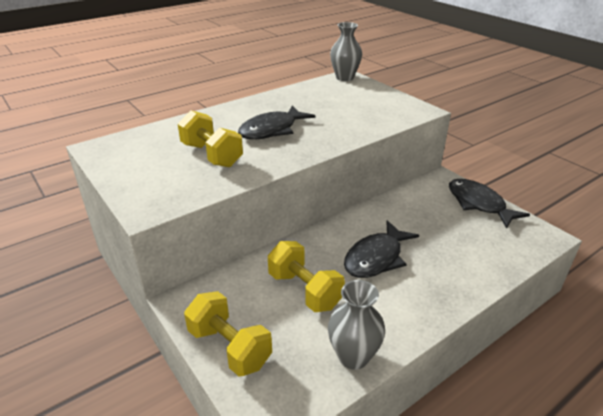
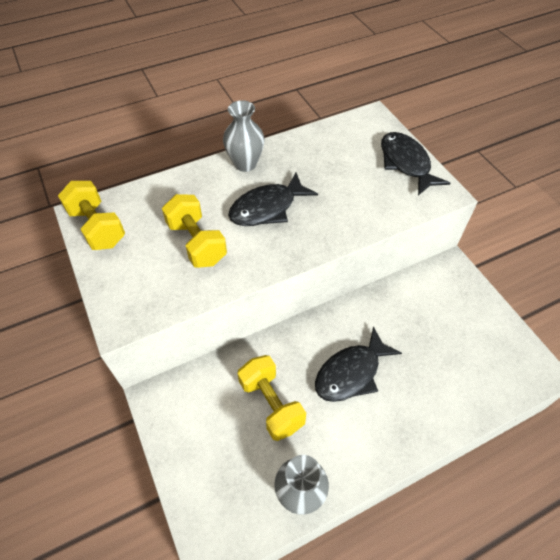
camera: 10 degrees right, 20 degrees up
yellow dumbbell [184,291,272,376] -> yellow dumbbell moved to [58,181,125,250]
grey vase [330,22,362,81] -> grey vase moved to [223,100,265,172]
black fish [449,179,530,229] -> black fish moved to [381,132,450,195]

